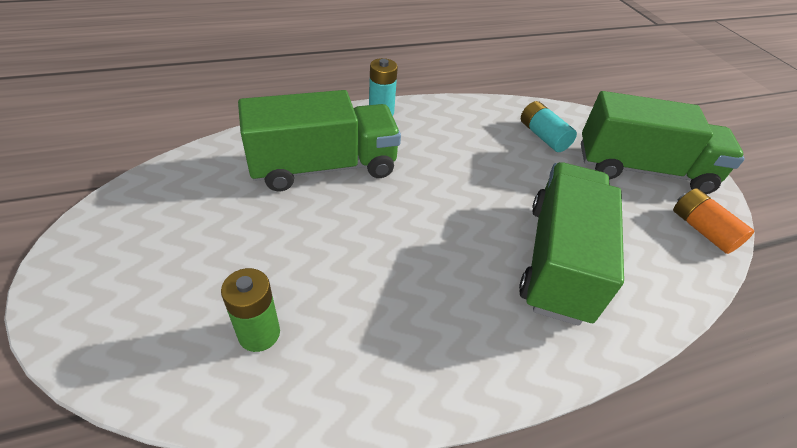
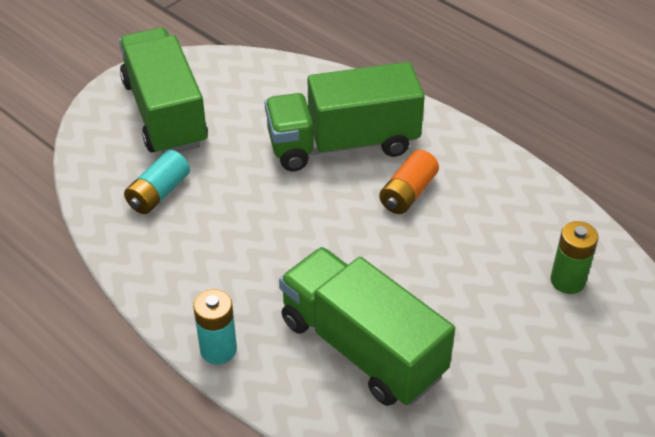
camera: 115 degrees left, 0 degrees up
orange battery [673,188,754,254] -> orange battery moved to [379,150,439,214]

